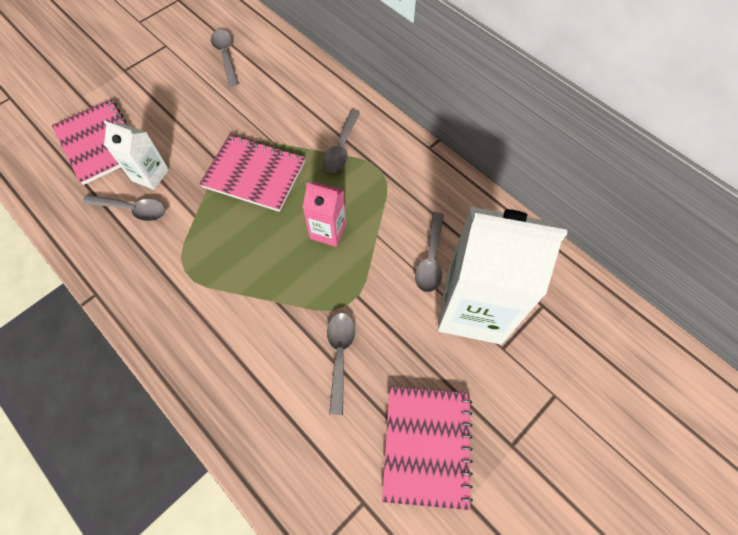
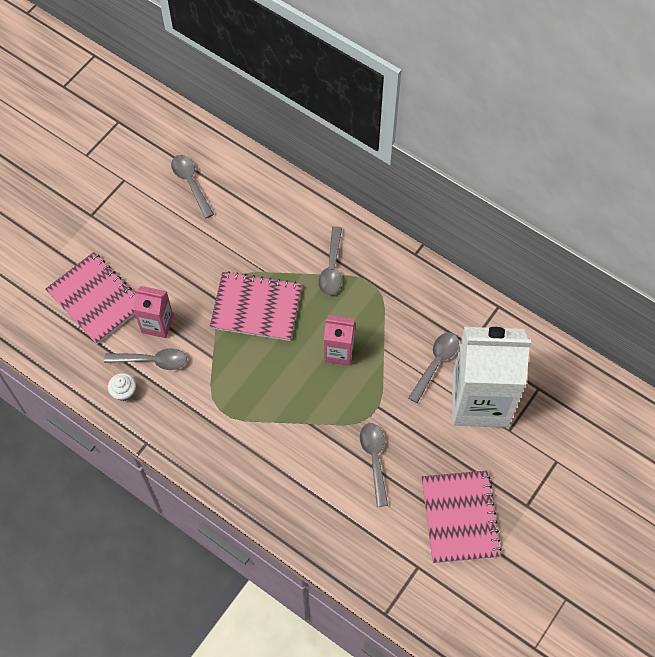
camera: 10 degrees left, 0 degrees up
white carton [104,121,169,190] -> pink carton [133,286,173,338]
grey spoon [415,212,444,293] -> grey spoon turned 150 degrees counterclockwise [408,332,459,403]
none -> white cupcake [108,373,136,401]

